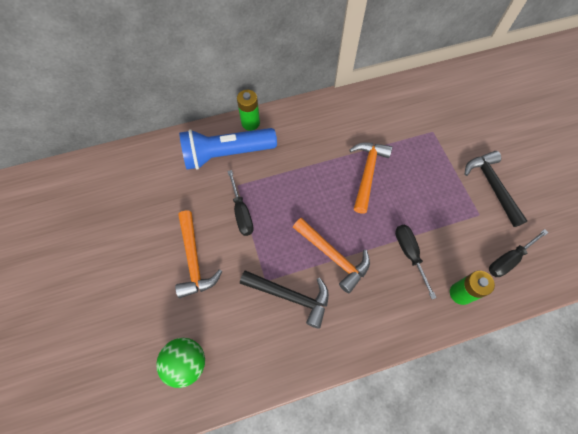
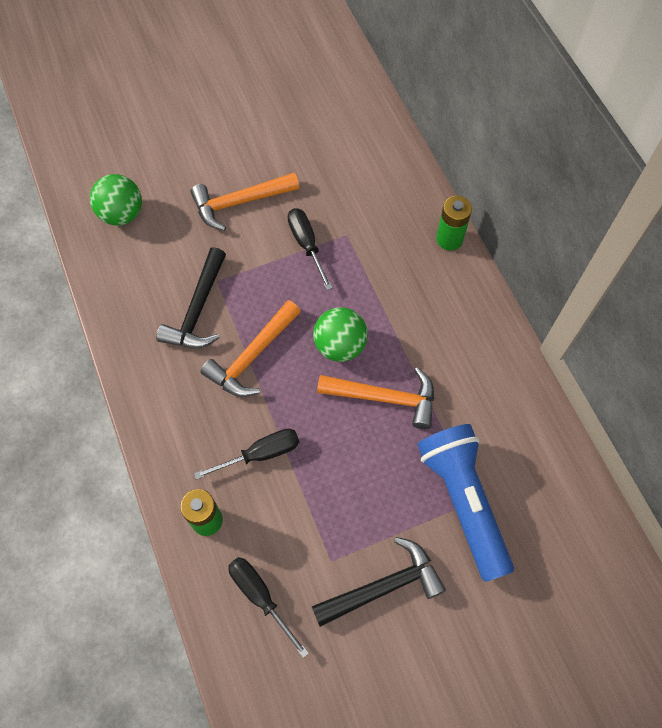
camera: 85 degrees right, 0 degrees up
blue flashlight [179,128,277,170] -> blue flashlight moved to [417,424,514,582]
black screwdriver [227,170,254,236] -> black screwdriver turned 90 degrees clockwise [287,208,333,290]
none -> green ball [313,307,368,362]

